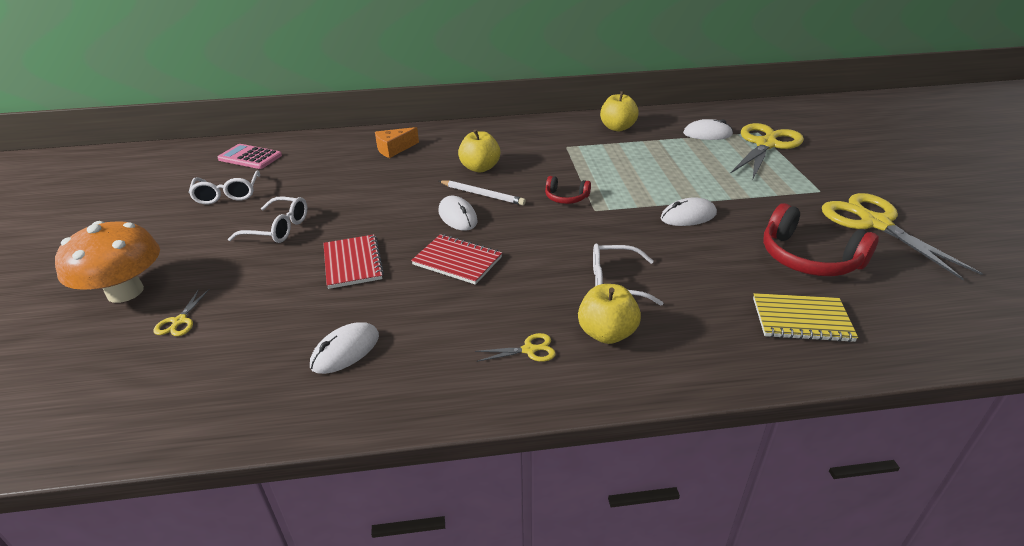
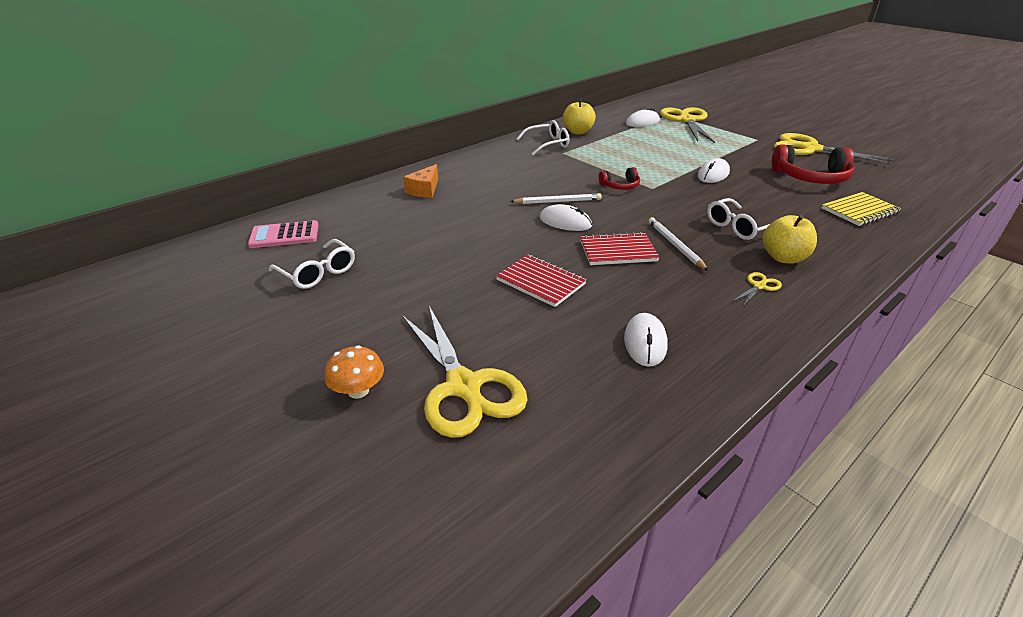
camera: 35 degrees left, 0 degrees up
orange mushroom [55,221,160,303] -> orange mushroom [324,345,384,399], size x0.53
yellow scissors [153,289,210,336] -> yellow scissors [402,306,528,438], size x2.42
white glasses [228,196,307,243] -> white glasses moved to [516,120,569,155]
yellow apple [458,130,500,173] -> none
none -> white pencil [648,217,708,271]

